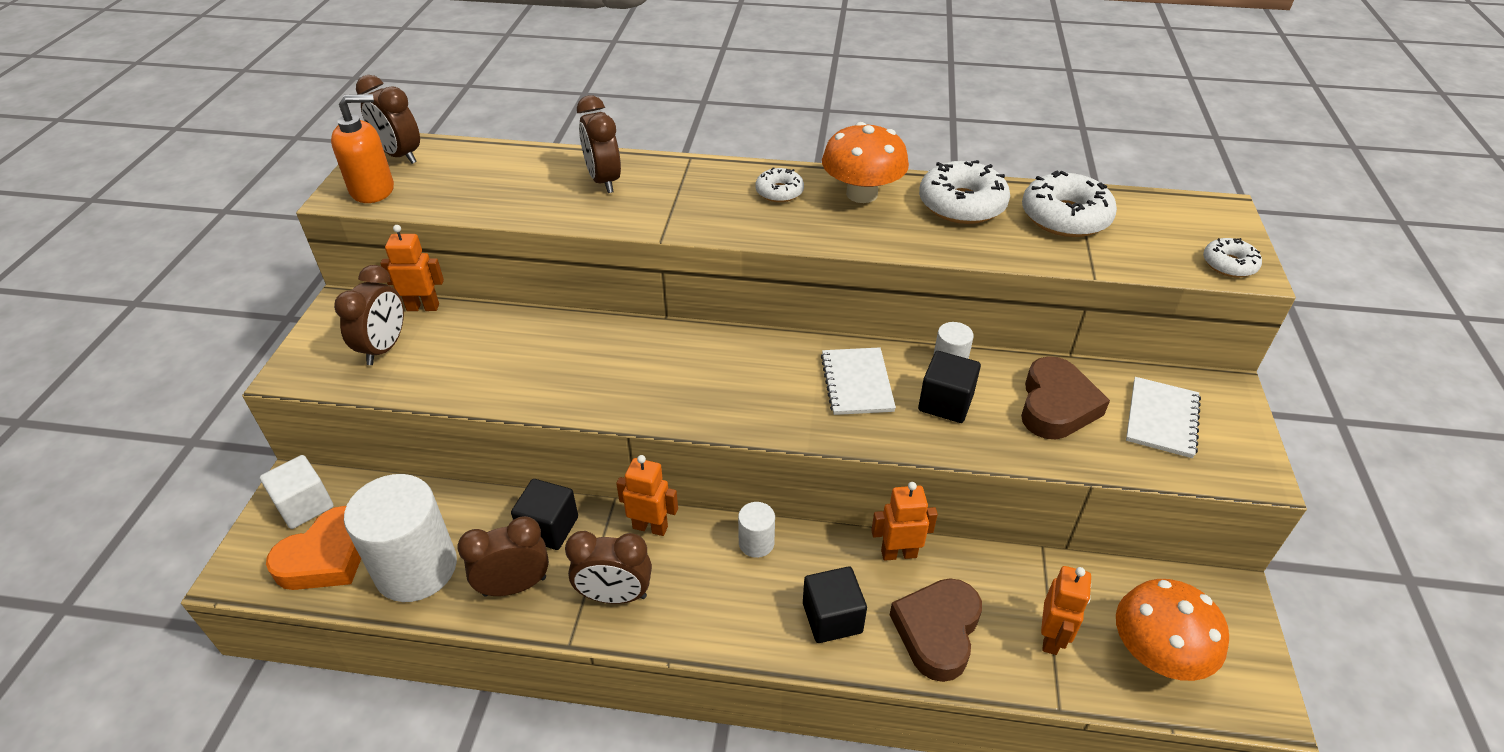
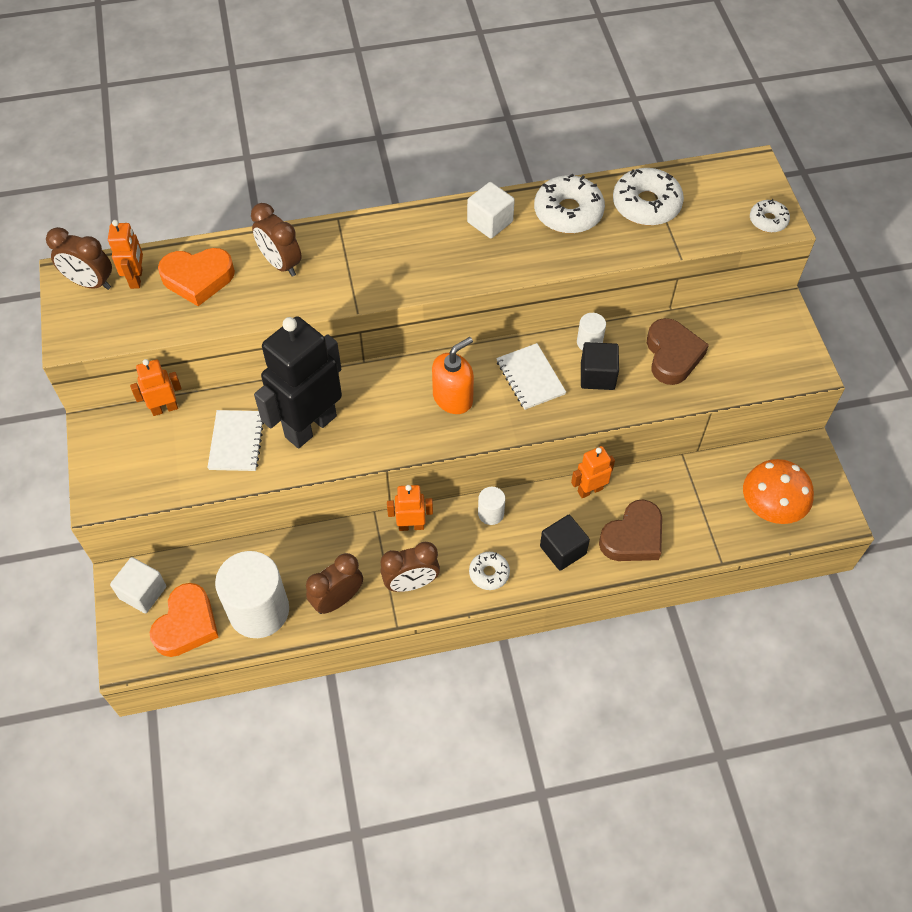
camera: 20 degrees left, 15 degrees up
orange soap dispenser [331,94,394,203] -> orange soap dispenser moved to [432,337,474,414]
brown clock [334,265,404,365] -> none
black cube [511,479,578,550] -> none
white donut [755,167,804,202] -> white donut moved to [469,552,510,590]
orange mushroom [822,122,909,203] -> white cube [467,182,515,239]
brown heart [890,578,982,682] -> brown heart turned 135 degrees counterclockwise [599,500,662,561]
orange robot [1041,566,1091,655] -> orange robot moved to [108,220,143,289]
white notebook [1126,377,1201,458] -> white notebook moved to [207,410,264,471]
none -> orange heart [158,248,235,306]
none -> black robot [254,316,342,448]

